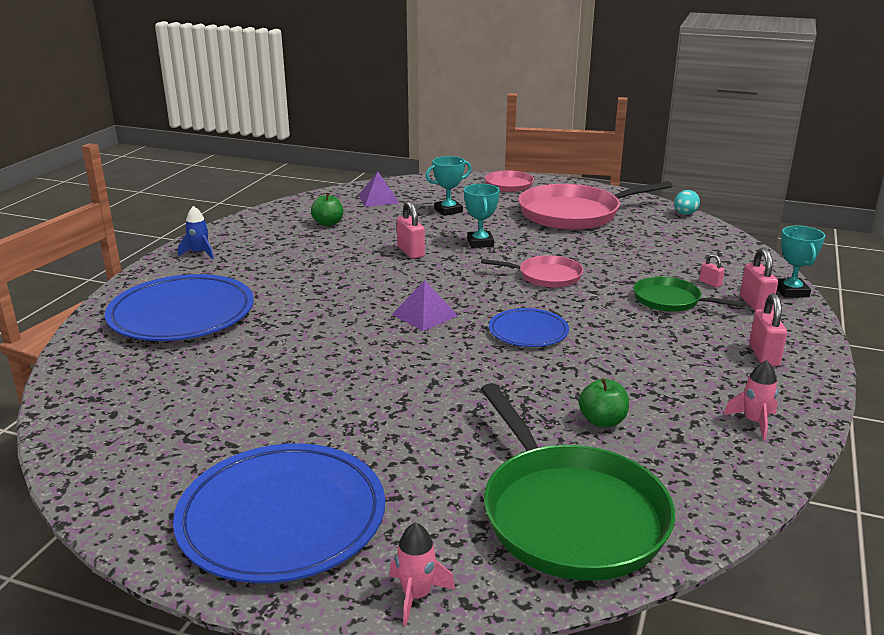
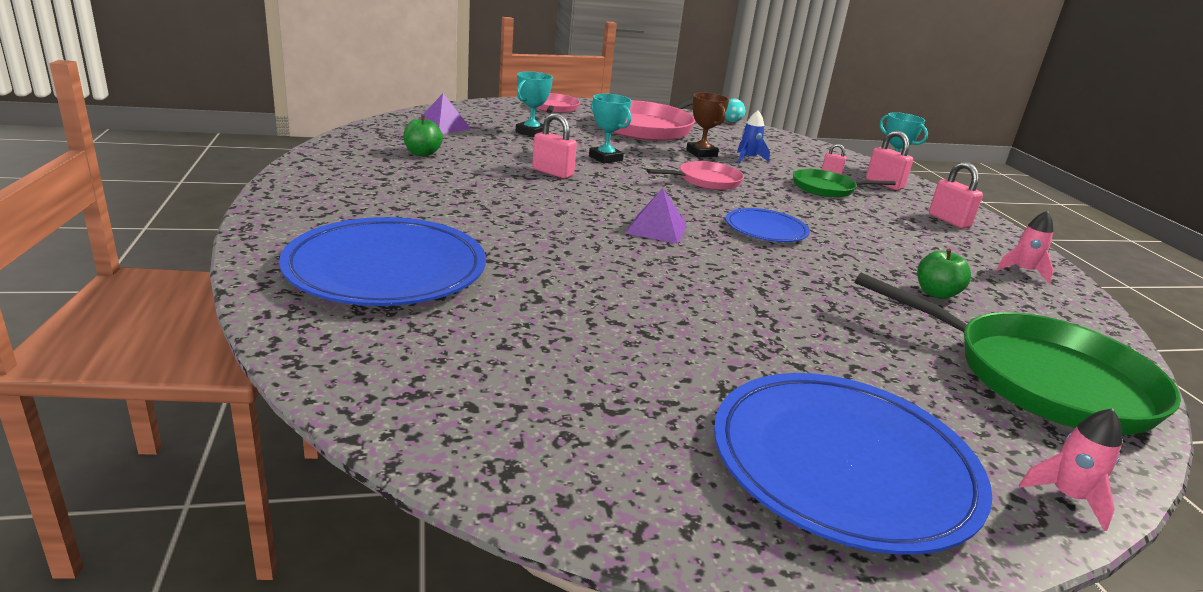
camera: 35 degrees left, 0 degrees up
blue rocket [178,206,214,259] -> blue rocket moved to [737,110,770,163]
none -> brown trophy [686,93,729,157]

